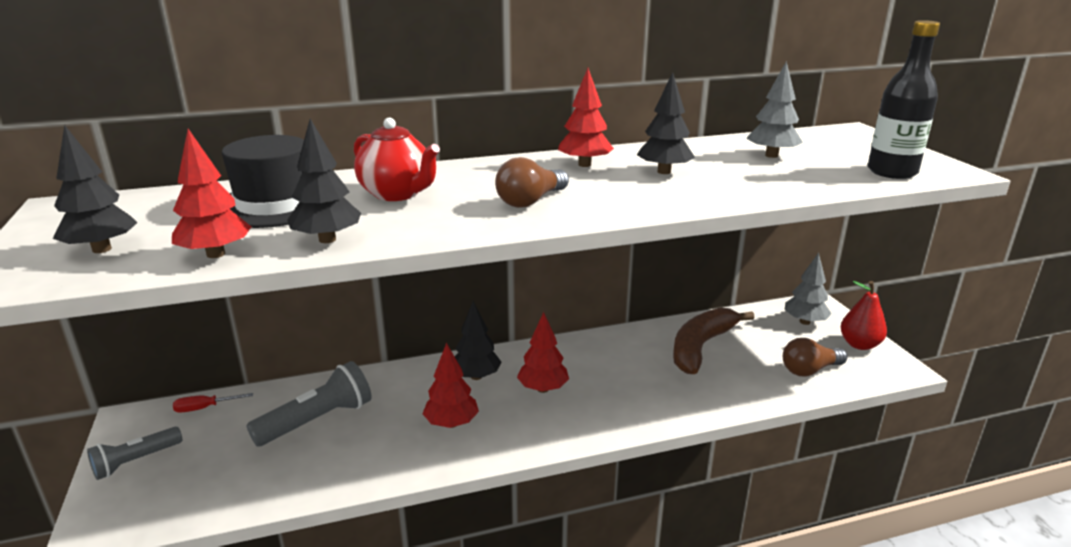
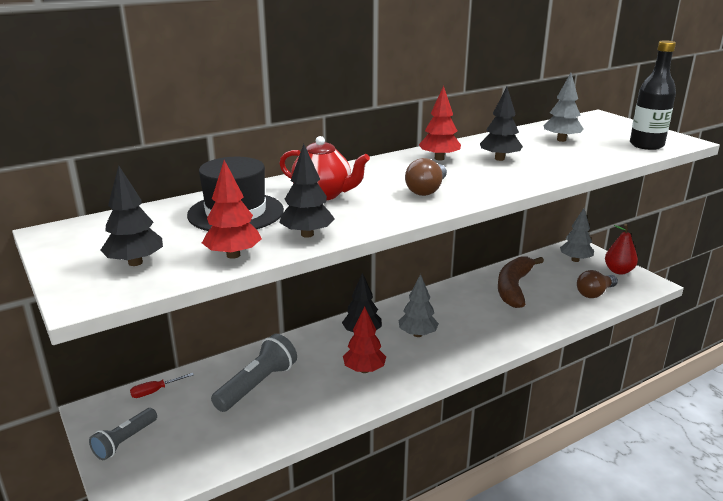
camera: 15 degrees left, 0 degrees up
red tree [517,312,569,393] -> grey tree [399,274,439,337]

